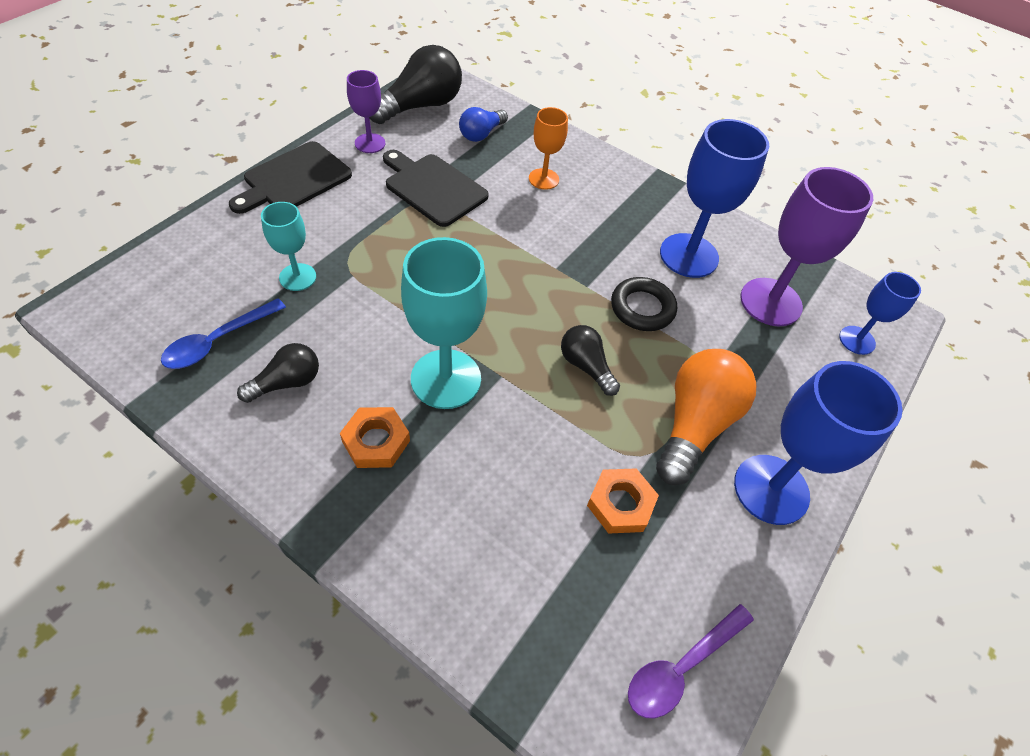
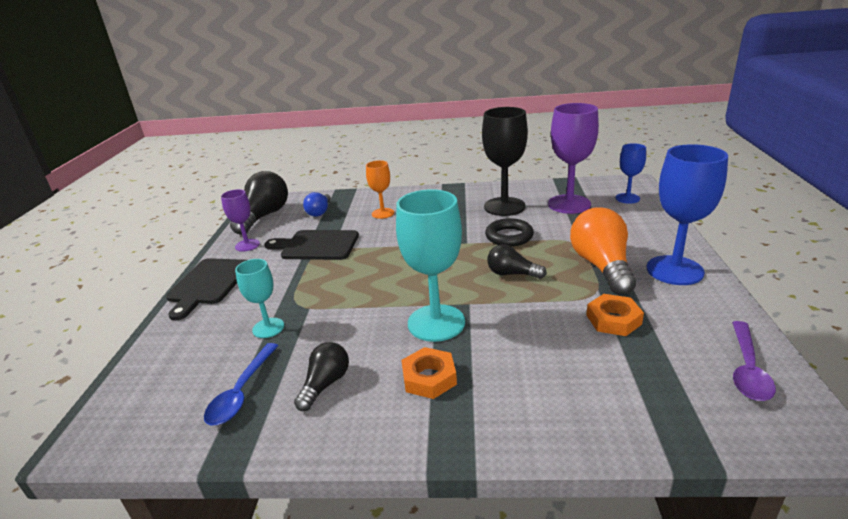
camera: 25 degrees left, 25 degrees down
blue goblet [660,119,769,278] -> black goblet [482,107,528,216]

